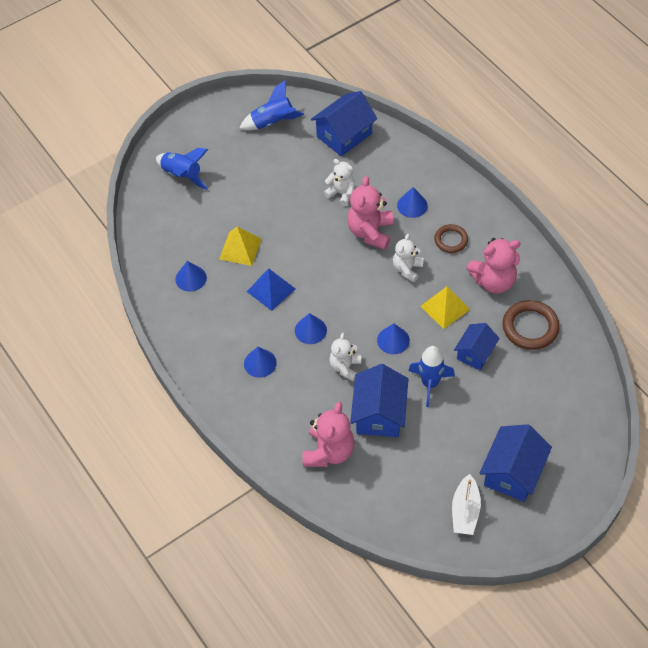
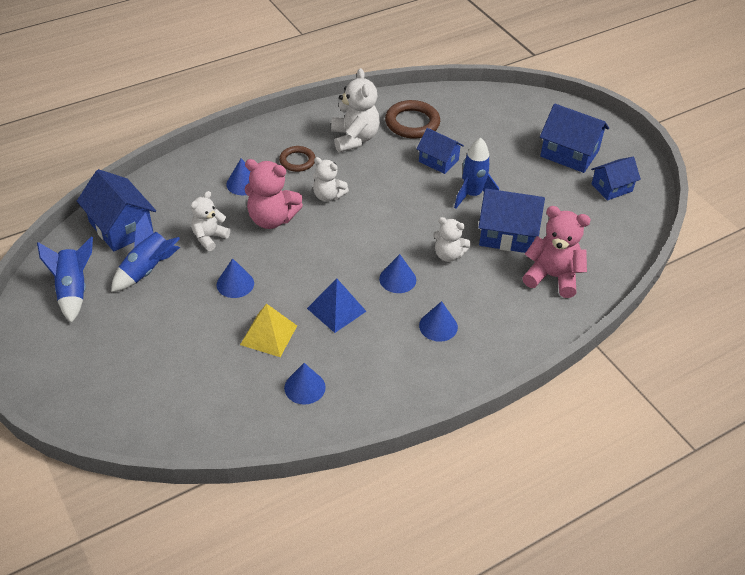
camera: 90 degrees left, 10 degrees down
blue rocket [156,148,208,190] -> blue rocket moved to [111,213,180,292]
blue cone [377,323,410,354] -> blue cone moved to [217,258,254,298]
yellow pyramid [420,286,470,329] -> none
white boat [452,474,481,535] -> blue house [591,157,641,201]
pink teddy bear [466,238,520,293] -> white teddy bear [331,68,380,152]

